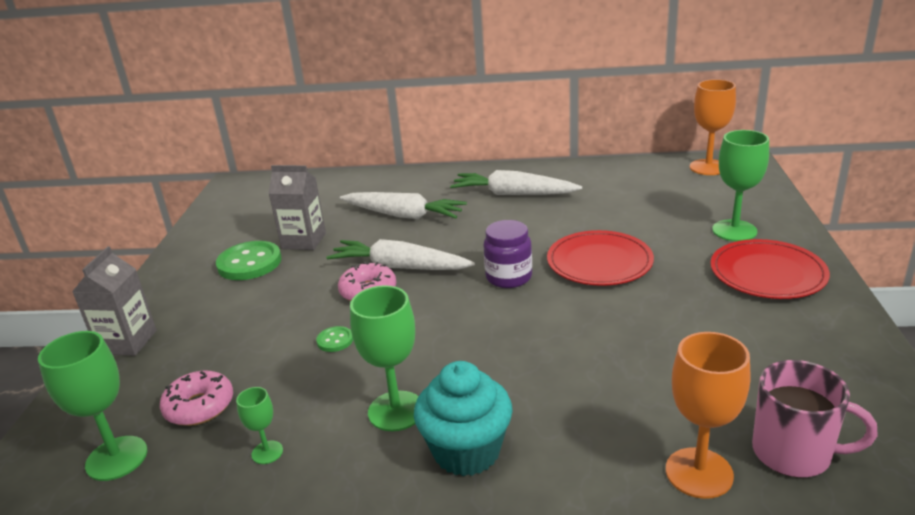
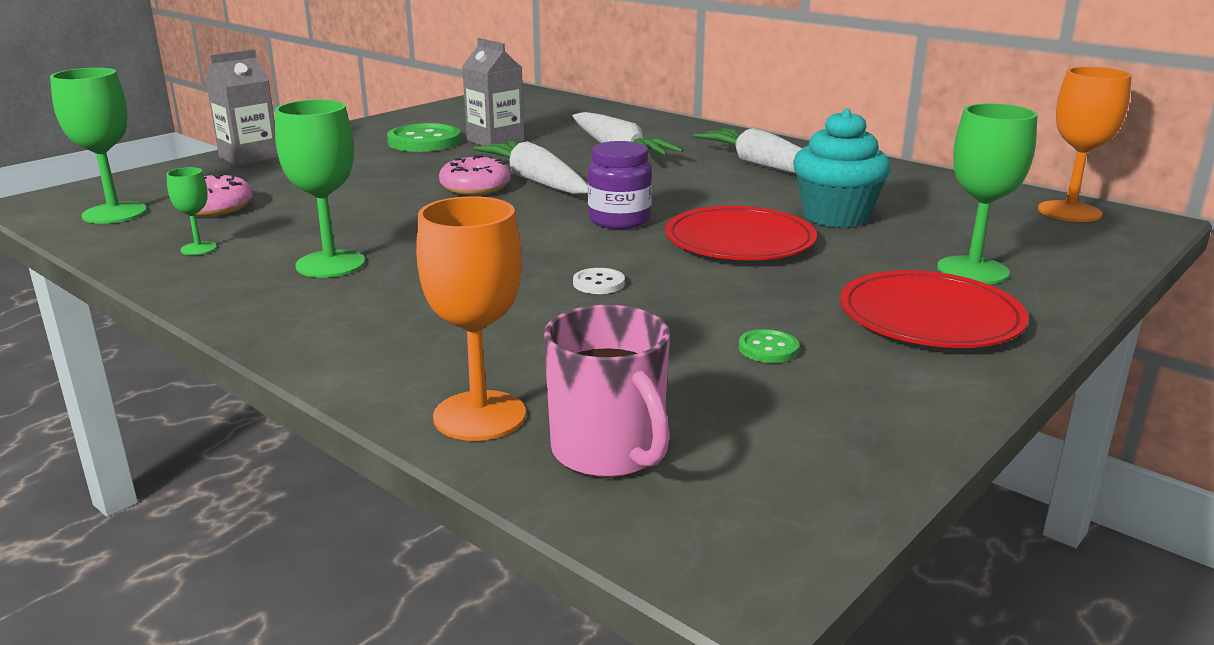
camera: 35 degrees right, 5 degrees down
green button [316,326,353,352] -> green button moved to [739,329,799,363]
turquoise cupcake [414,361,513,476] -> turquoise cupcake moved to [793,109,891,228]
none -> white button [573,268,625,294]

